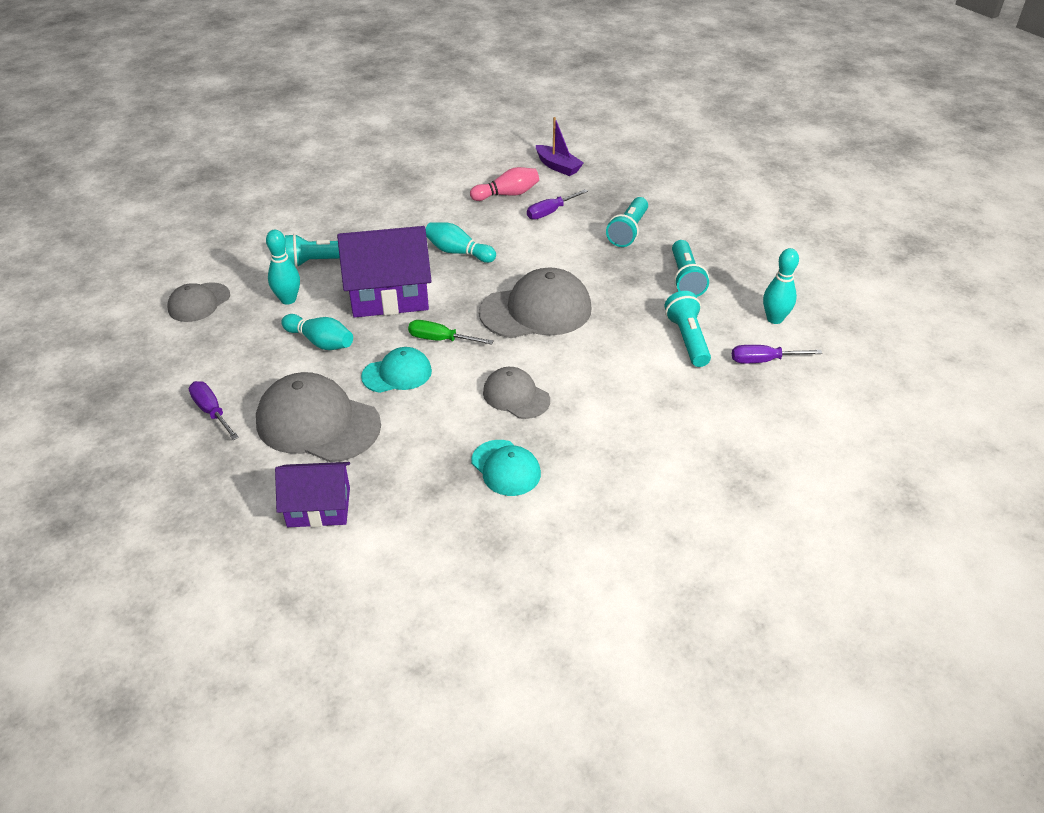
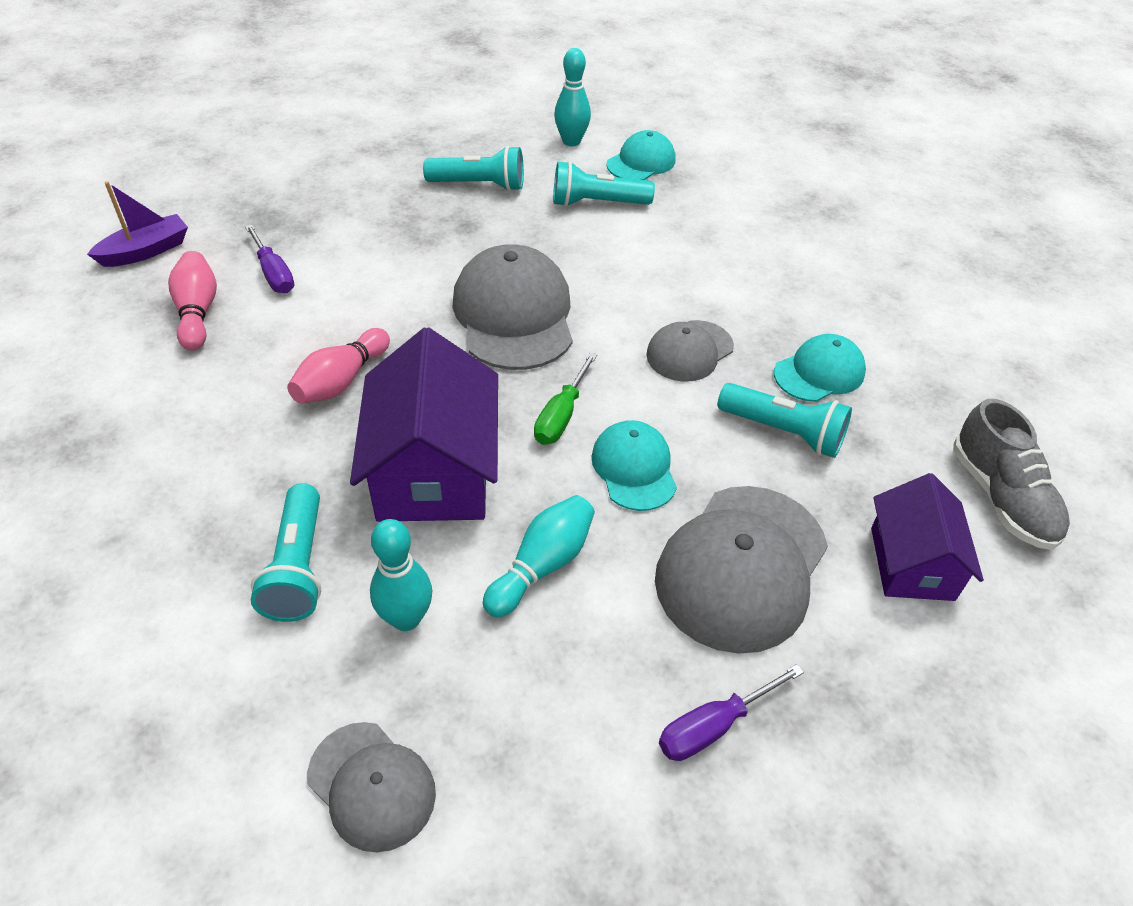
camera: 85 degrees left, 5 degrees up
turquoise bowling pin [425,222,496,263] -> pink bowling pin [287,328,390,404]
turquoise flashlight [606,197,648,247] -> turquoise flashlight moved to [717,383,852,458]
purple screwdriver [732,345,822,364] -> turquoise cap [606,130,675,180]
none -> grey shoe [953,399,1070,550]

